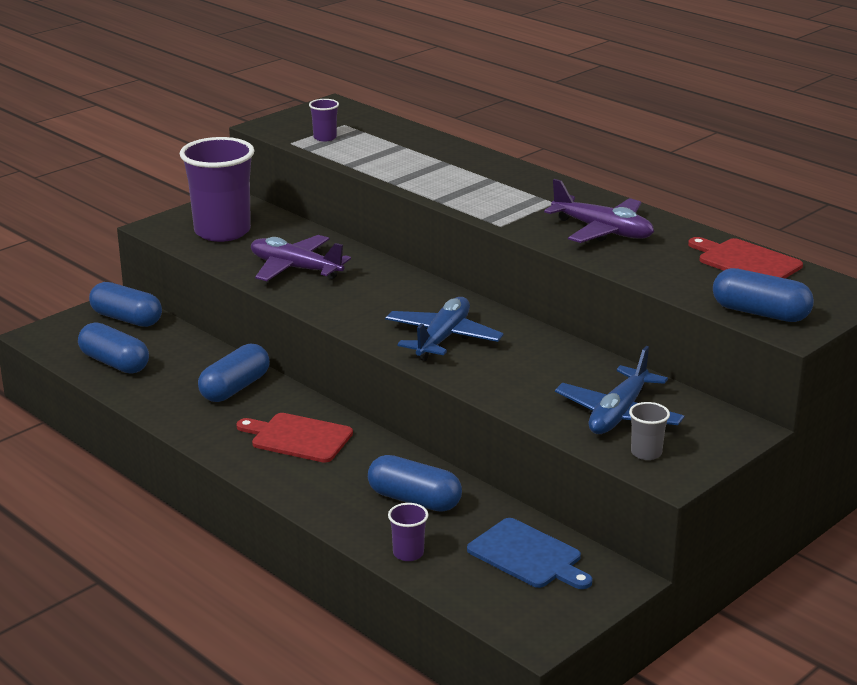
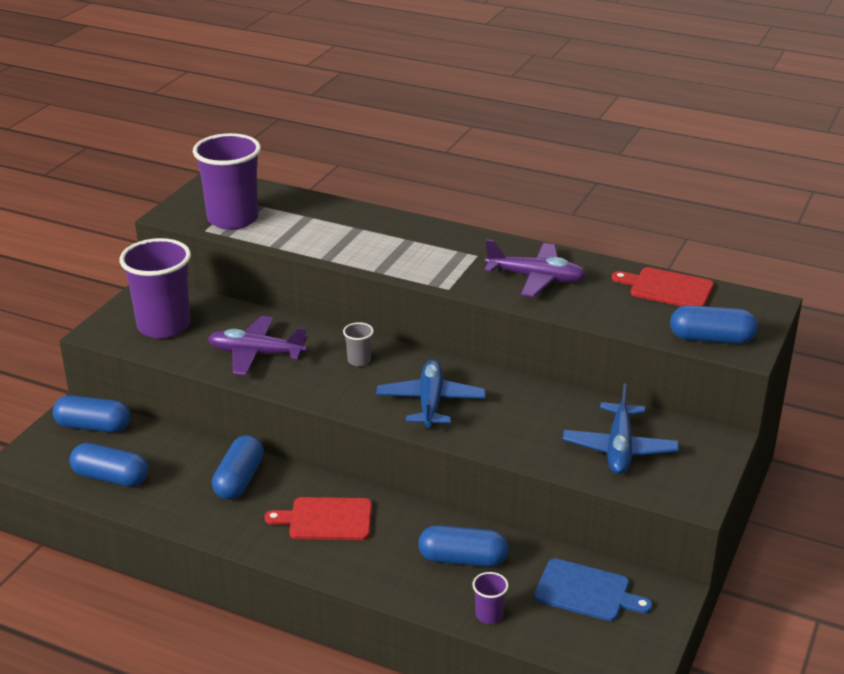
camera: 20 degrees left, 5 degrees up
purple cup [309,99,339,142] -> purple cup [193,133,261,230], size x2.36
grey cup [629,402,670,460] -> grey cup moved to [343,322,374,366]

